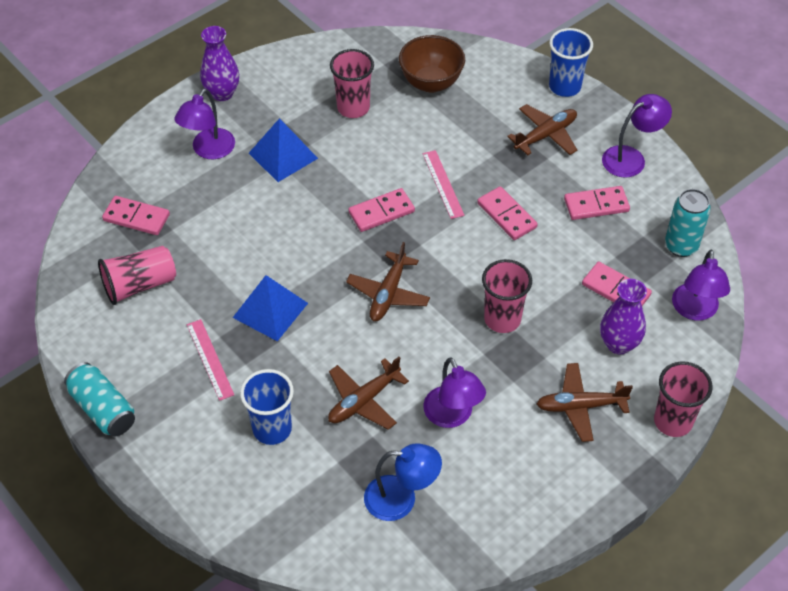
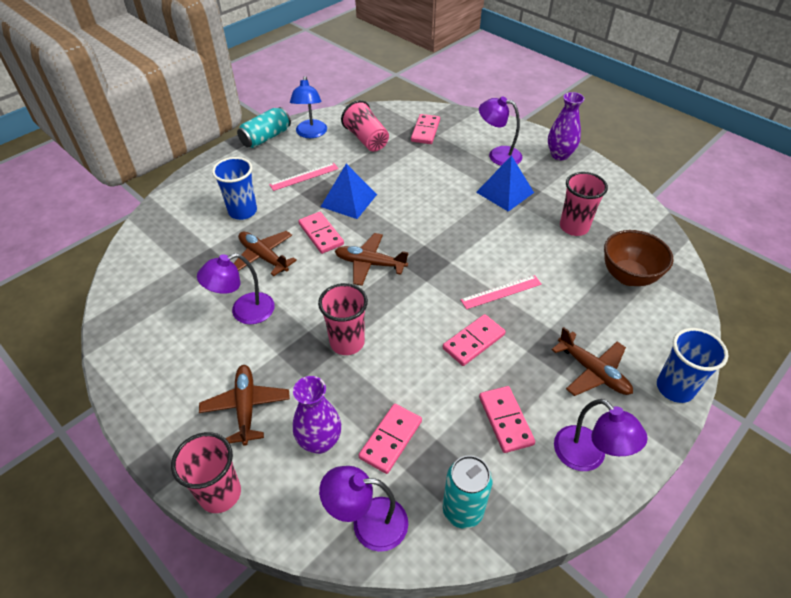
camera: 85 degrees right, 5 degrees down
pink domino [348,188,415,232] -> pink domino moved to [299,212,344,254]
blue lamp [364,443,442,521] -> blue lamp moved to [290,76,327,138]

